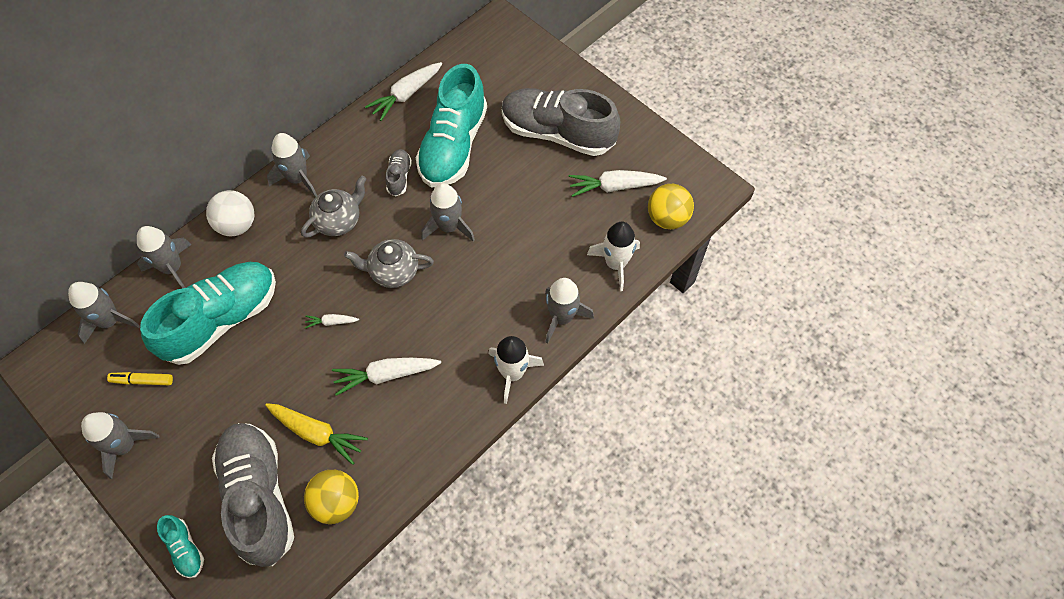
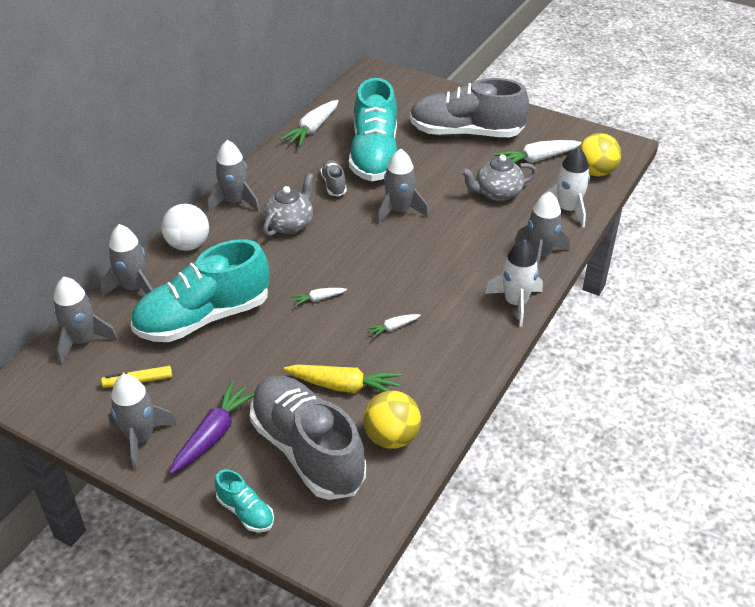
camera: 15 degrees left, 20 degrees down
turquoise shoe [140,262,276,365] -> turquoise shoe turned 150 degrees counterclockwise [131,239,269,342]
white carrot [332,358,441,396] -> white carrot [366,314,421,338], size x0.52
grey teapot [344,239,434,288] -> grey teapot moved to [461,154,537,202]
none -> purple carrot [169,381,254,474]

